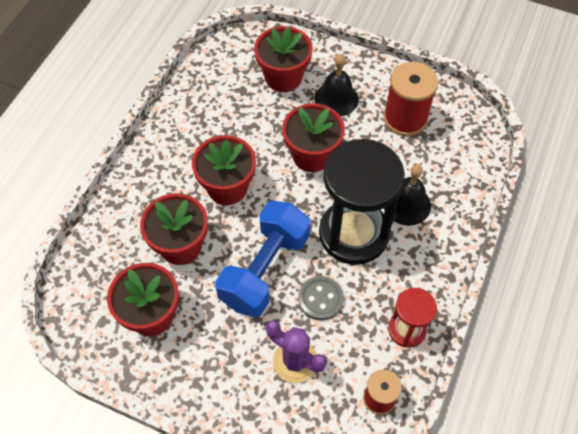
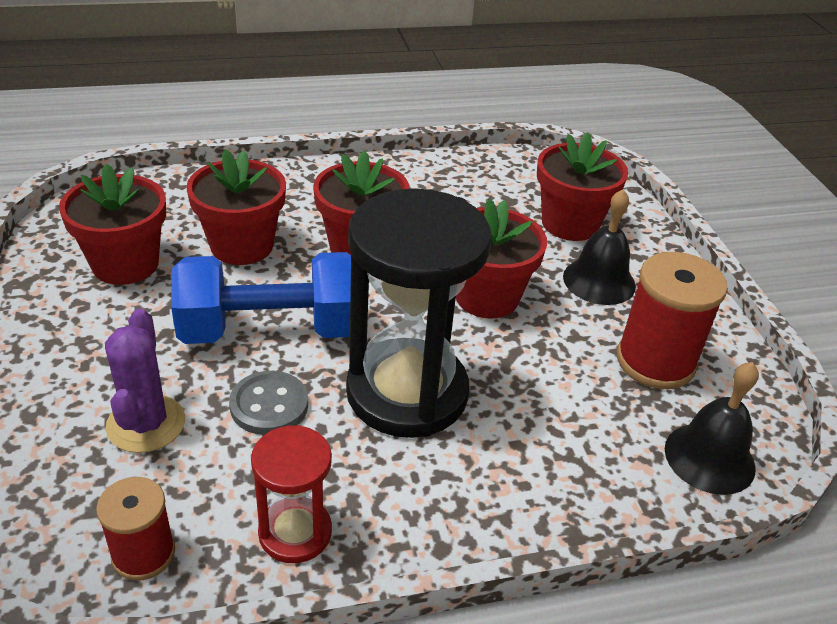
camera: 50 degrees right, 20 degrees down
black bell [384,164,431,226] -> black bell moved to [665,362,759,495]

